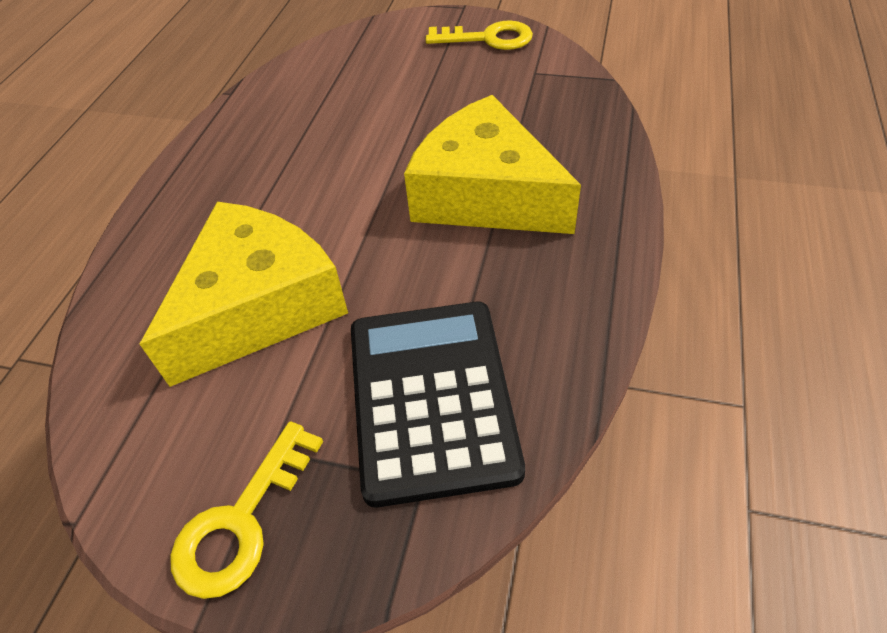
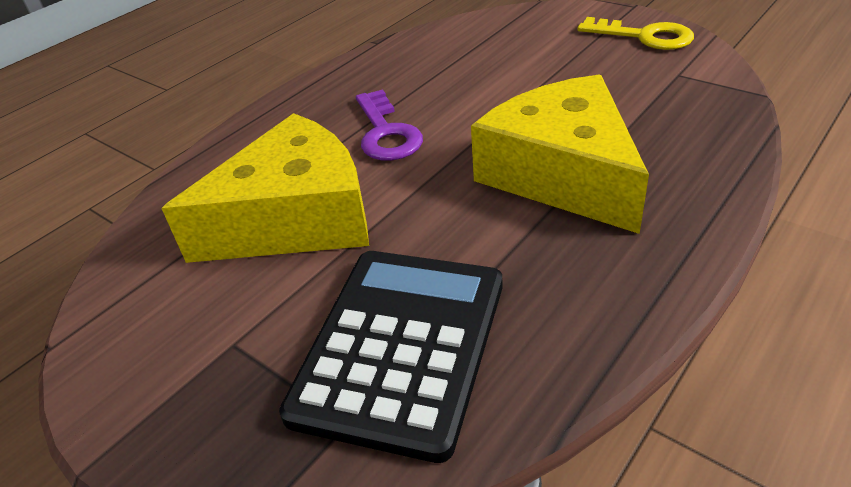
camera: 25 degrees right, 10 degrees down
yellow key [170,421,323,599] -> none
none -> purple key [356,89,423,161]

